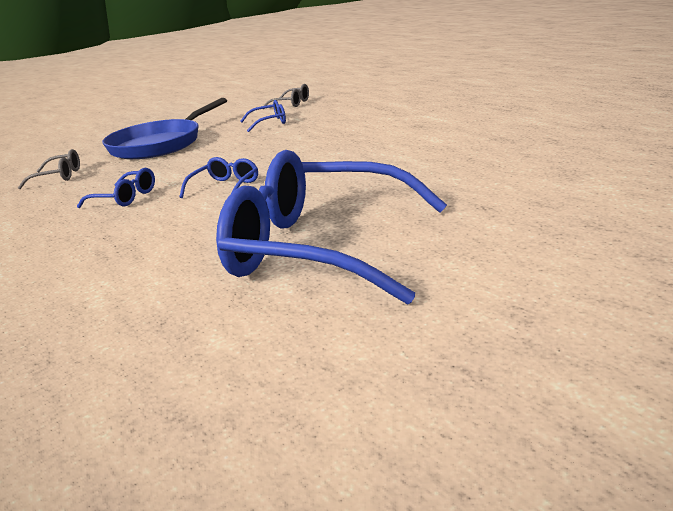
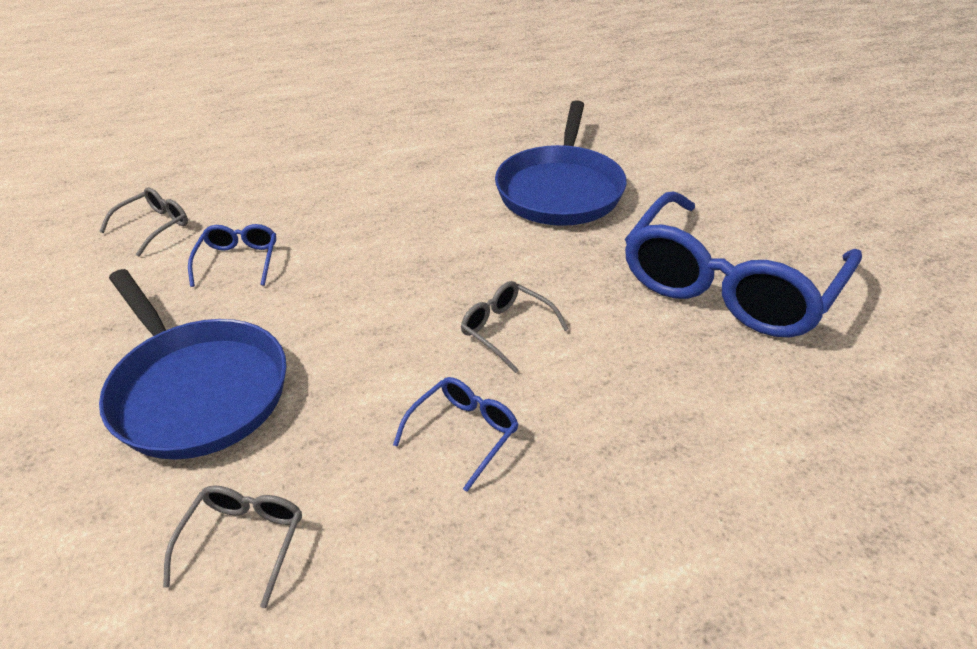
camera: 75 degrees left, 15 degrees up
blue glasses [179,157,258,198] -> grey glasses [461,281,569,373]
none -> blue pan [495,101,627,226]

